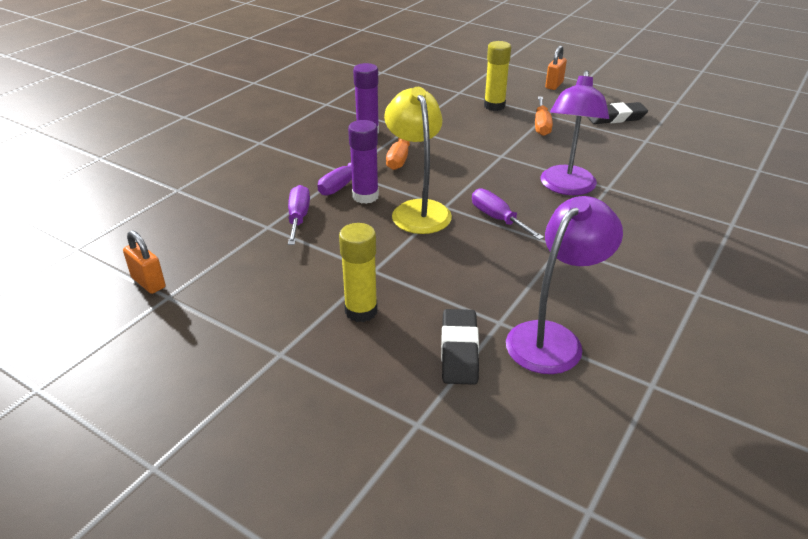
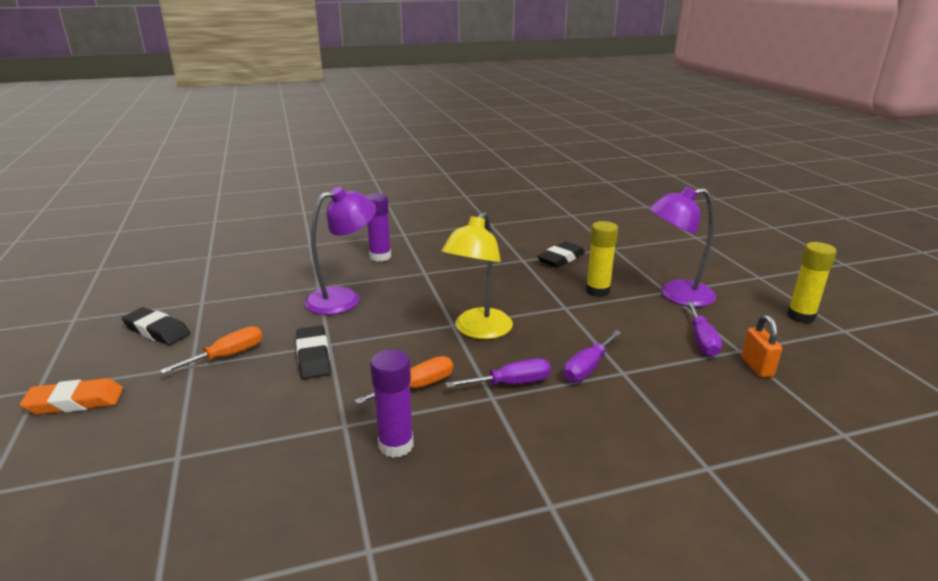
camera: 140 degrees left, 10 degrees down
purple glue stick [348,120,379,204] -> purple glue stick moved to [366,193,391,261]
purple screwdriver [472,188,544,240] -> purple screwdriver moved to [687,302,722,357]
yellow glue stick [484,41,511,111] -> yellow glue stick moved to [787,242,837,323]
purple lamp [506,196,623,374] -> purple lamp moved to [649,186,716,307]
orange padlock [545,45,567,90] -> orange eraser [20,378,123,415]
none -> black eraser [296,325,331,379]

